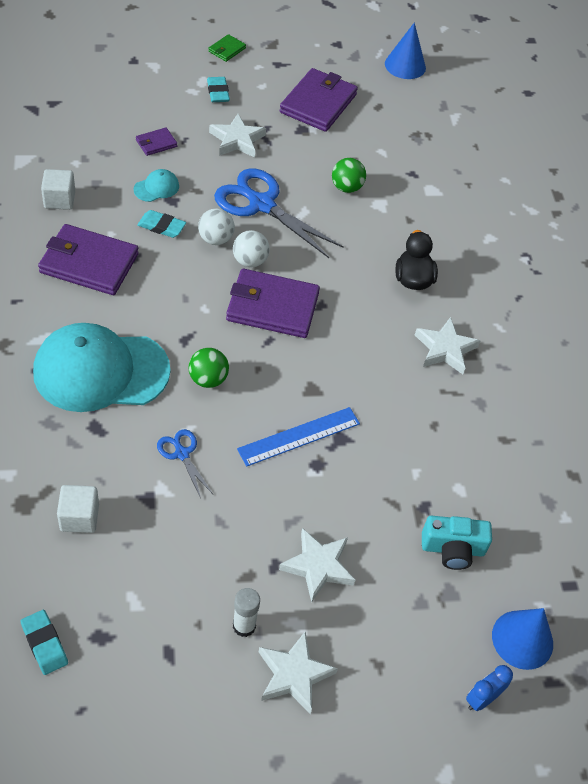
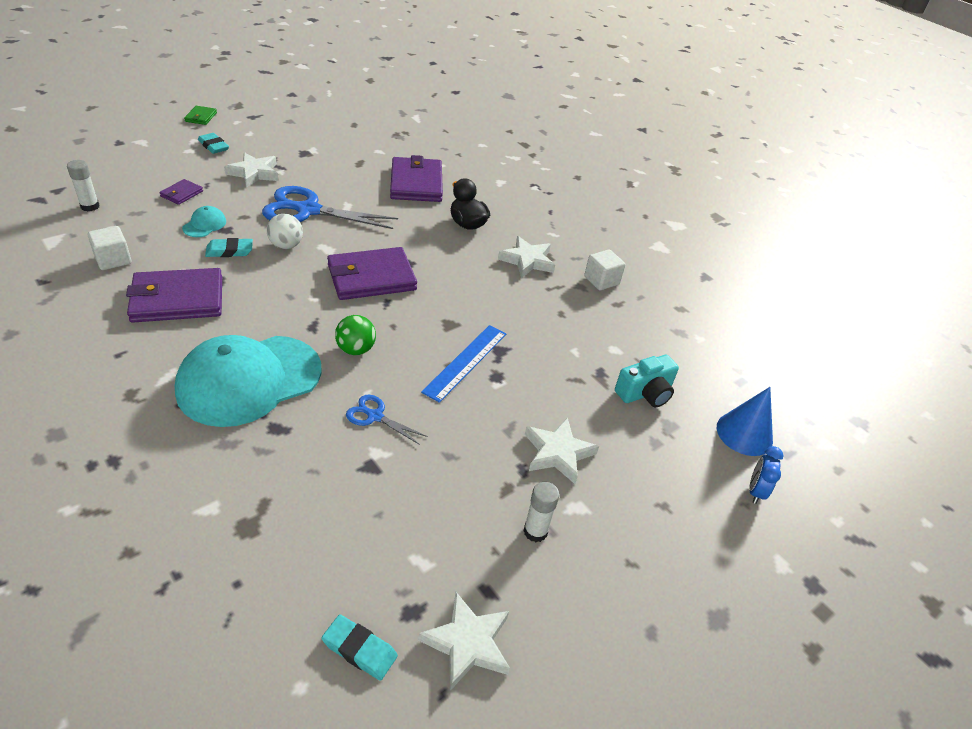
camera: 30 degrees left, 10 degrees down
white cube [57,485,99,533] -> white cube moved to [584,250,625,291]
white ball [233,230,270,268] -> none
white star [259,631,338,715] -> white star moved to [418,592,510,691]
purple wallet [279,68,358,132] -> purple wallet moved to [390,155,443,202]
green ball [332,158,366,193] -> none
blue cone [385,22,426,79] -> none
none -> white glue stick [67,160,100,212]

